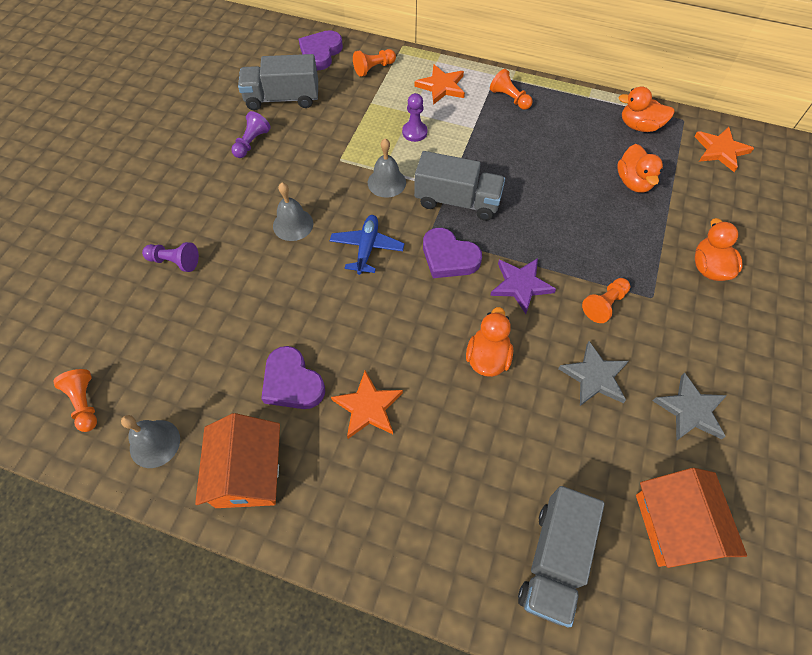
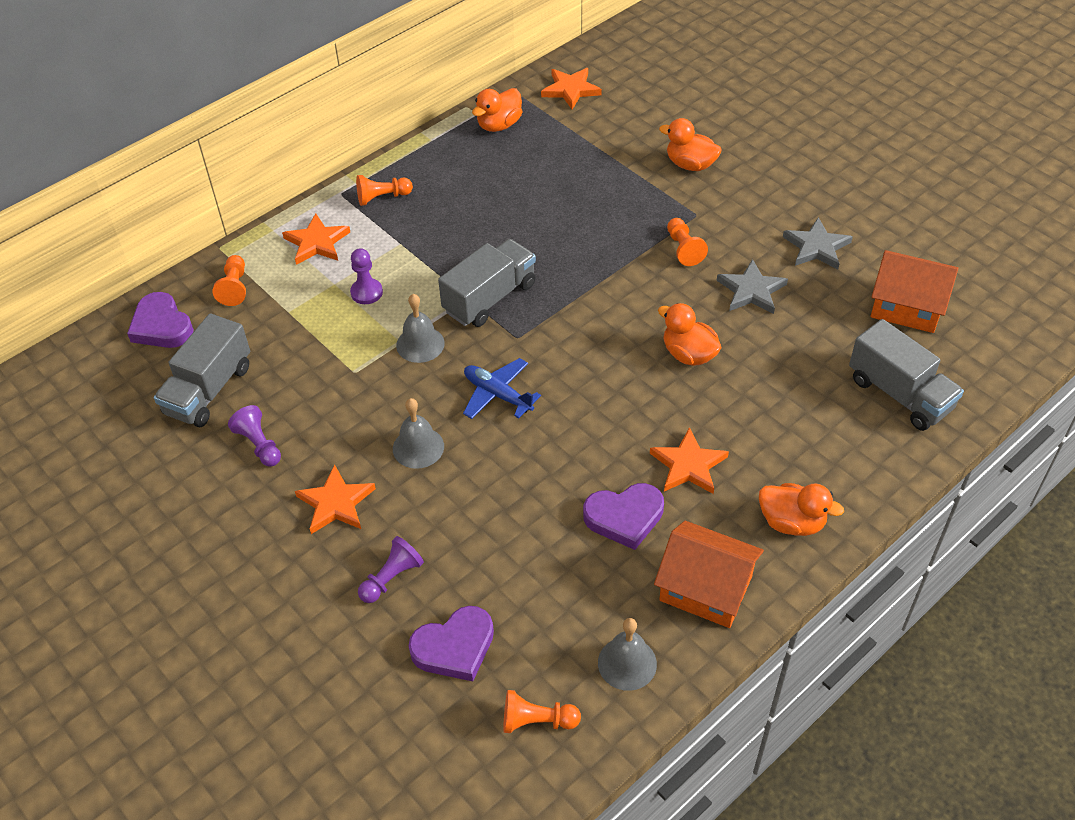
camera: 60 degrees left, 10 degrees down
purple heart [423,228,482,278] -> purple heart moved to [409,606,494,681]
purple star [490,258,556,314] -> none
orange duck [617,144,663,193] -> orange duck moved to [759,483,844,536]
none -> orange star [295,464,376,534]

